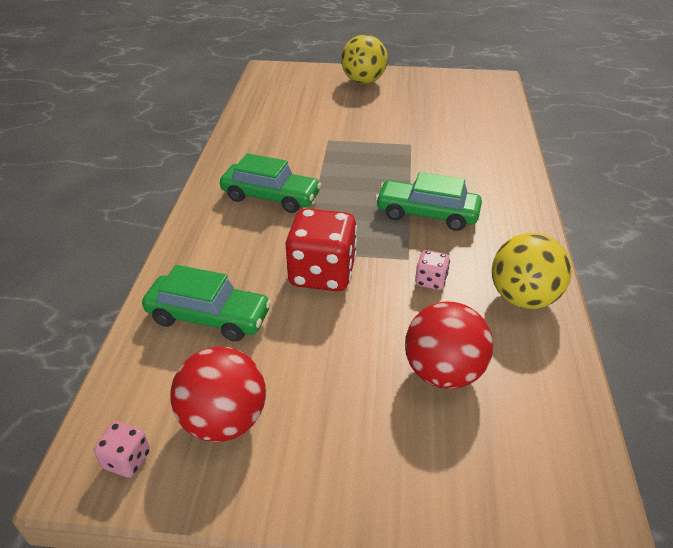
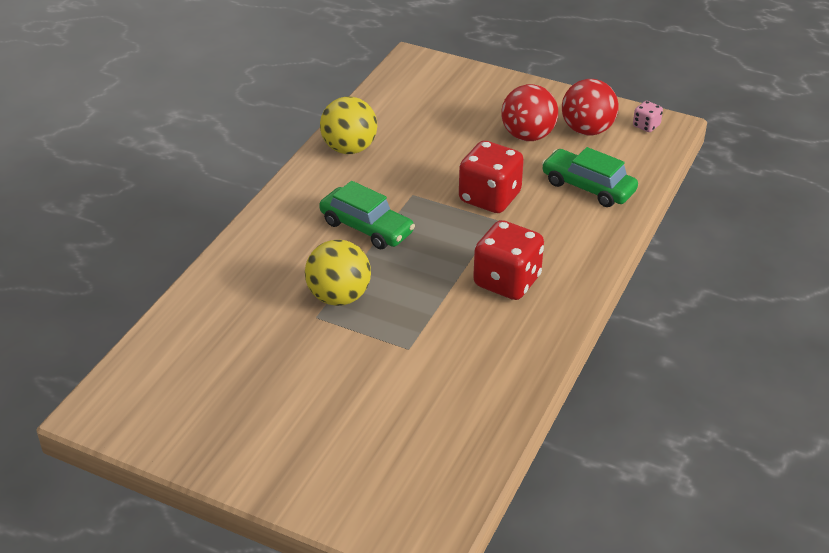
camera: 160 degrees left, 0 degrees up
green car [220,153,321,213] -> red dice [473,220,544,300]
yellow ball [341,35,388,84] -> yellow ball moved to [305,240,371,306]
red ball [405,302,493,389] -> red ball moved to [501,84,558,141]
pink dice [415,250,450,290] -> none

